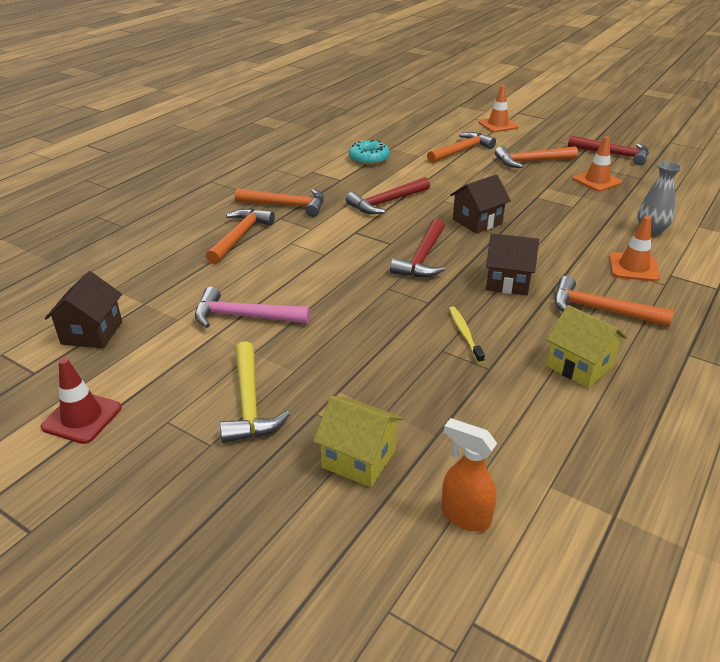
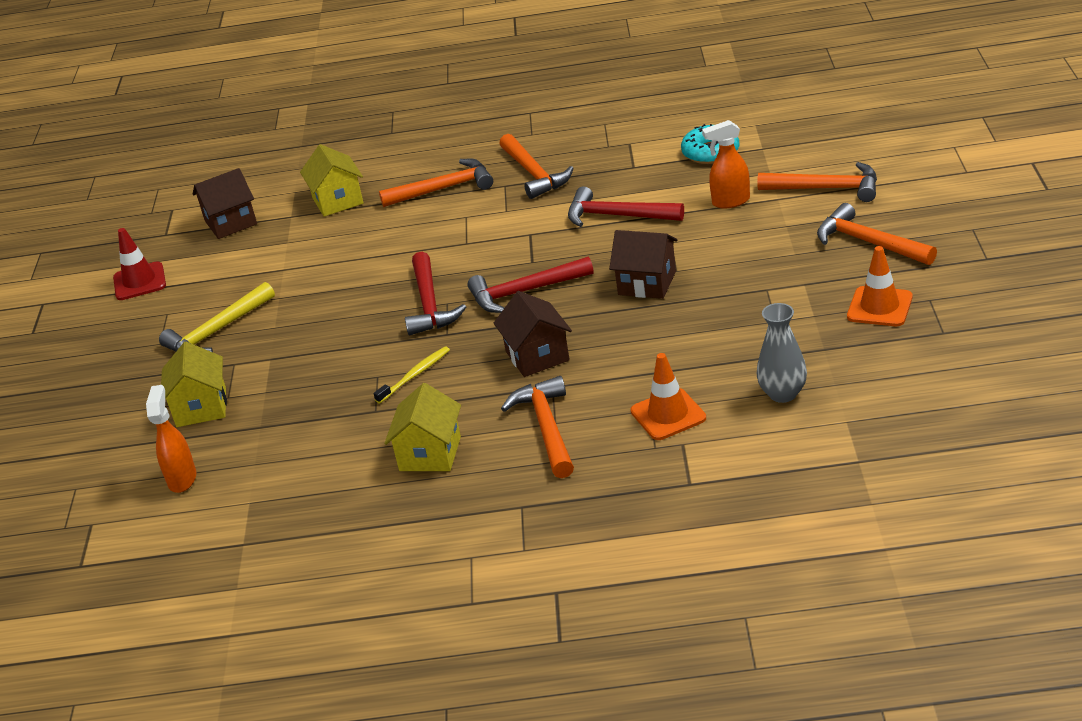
camera: 60 degrees right, 0 degrees up
pink hammer [195,287,310,328] -> none
orange traffic cone [479,85,518,132] -> none
red hammer [568,135,649,166] -> red hammer moved to [405,252,466,335]
none -> yellow house [300,144,364,217]
none -> orange spray bottle [702,120,750,209]

